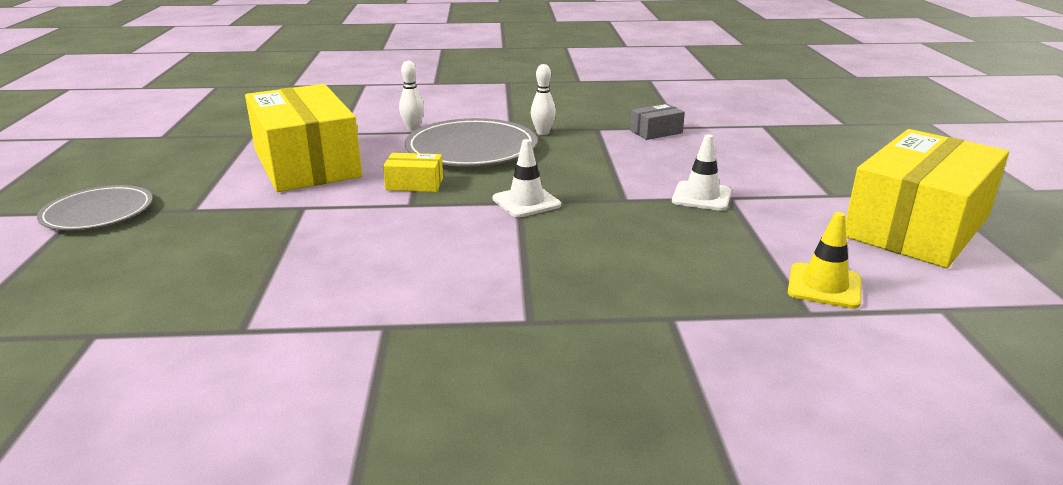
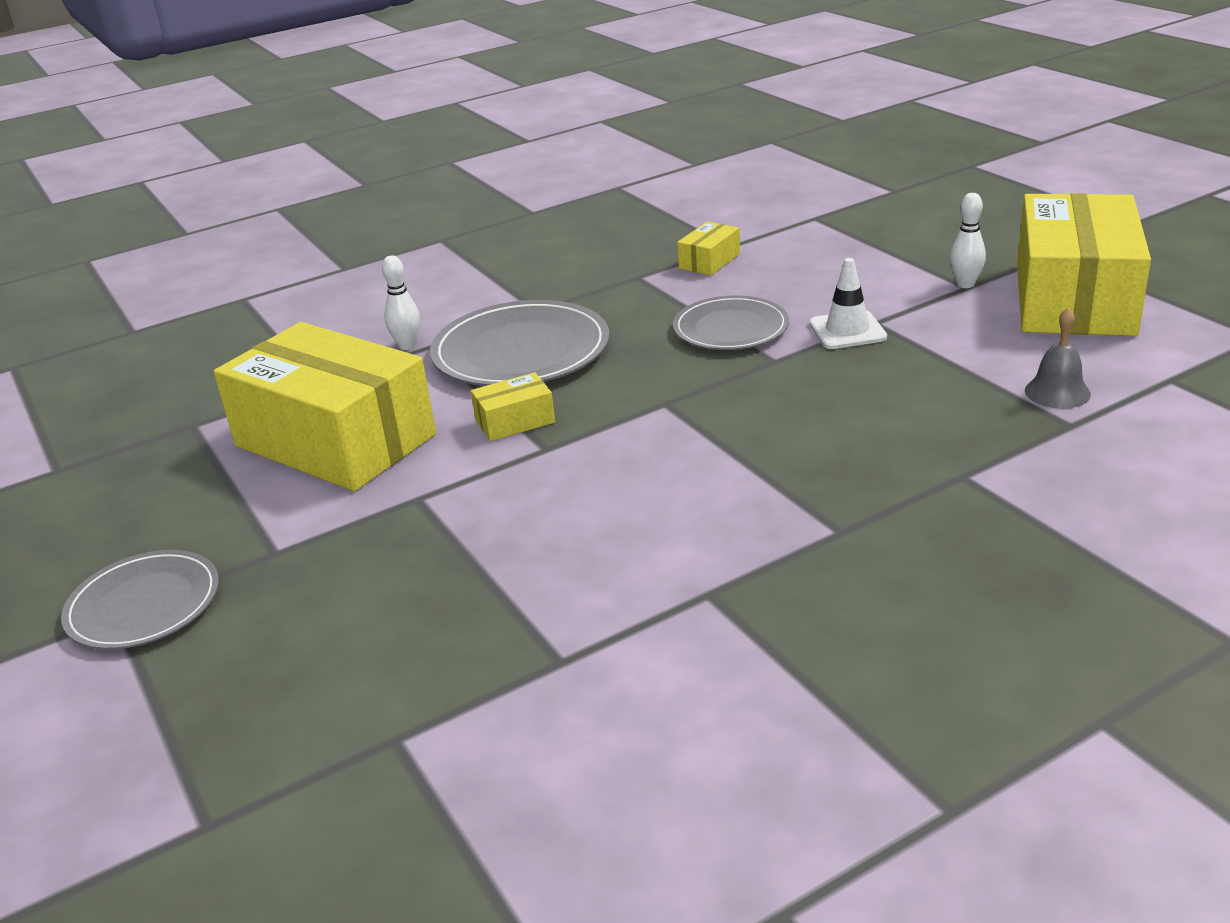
camera: 25 degrees left, 5 degrees up
white traffic cone [493,139,561,217] -> none
white bowling pin [531,64,556,135] -> white bowling pin moved to [950,193,986,288]
grey box [630,104,685,140] -> yellow box [677,222,740,276]
yellow traffic cone [788,212,861,309] -> grey bell [1025,307,1091,409]
none -> grey plate [673,295,789,350]

